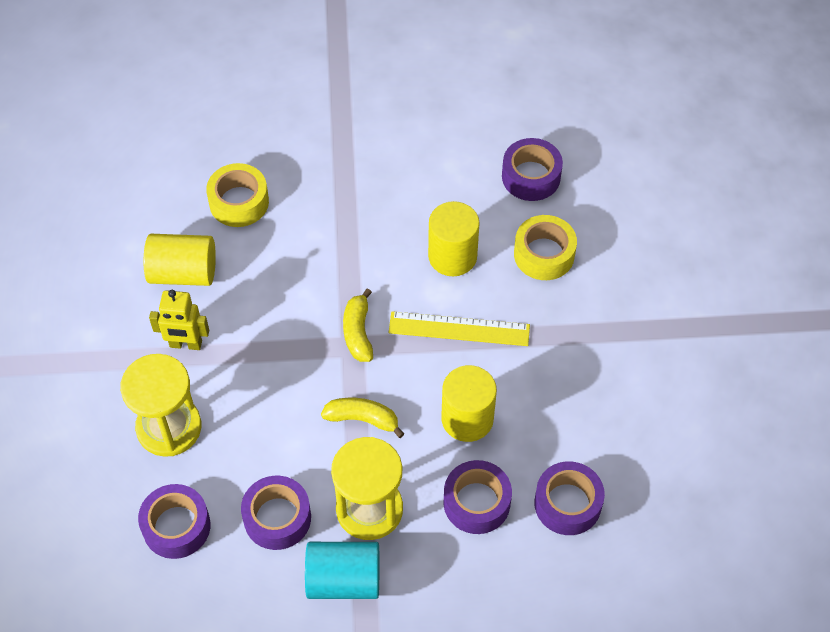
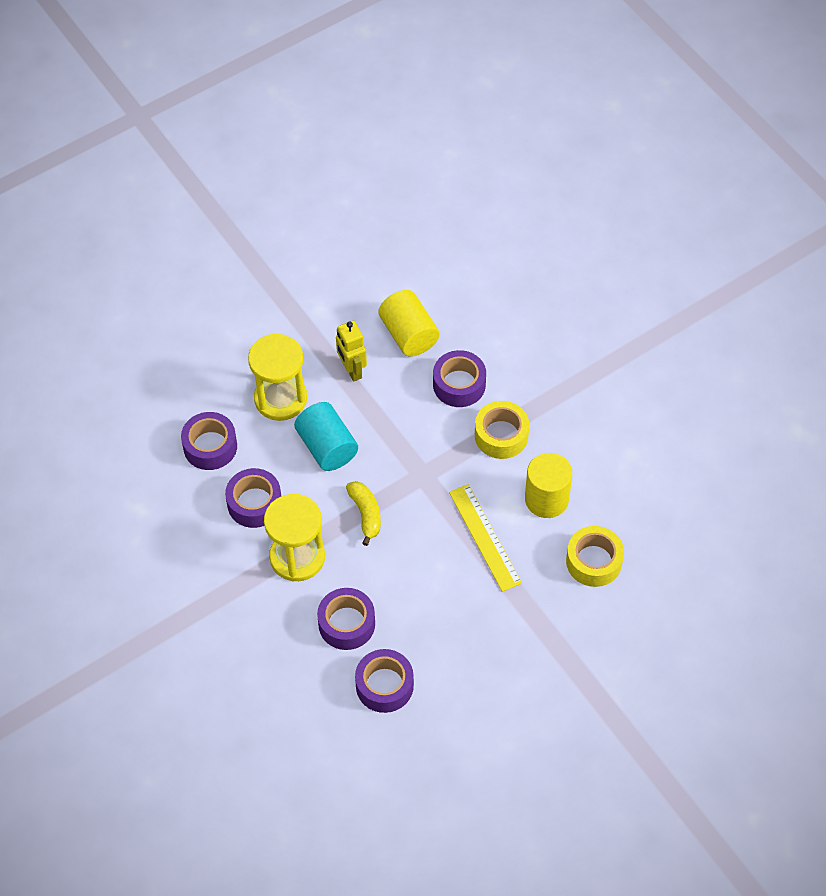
camera: 60 degrees right, 0 degrees up
yellow tape [206,163,269,227] -> yellow tape moved to [475,401,529,459]
turquoise cylinder [305,542,379,599] -> turquoise cylinder moved to [294,402,358,471]
yellow banana [343,288,373,362] -> none
yellow cylinder [441,365,497,442] -> none
purple tape [502,138,563,201] -> purple tape moved to [433,350,486,407]

